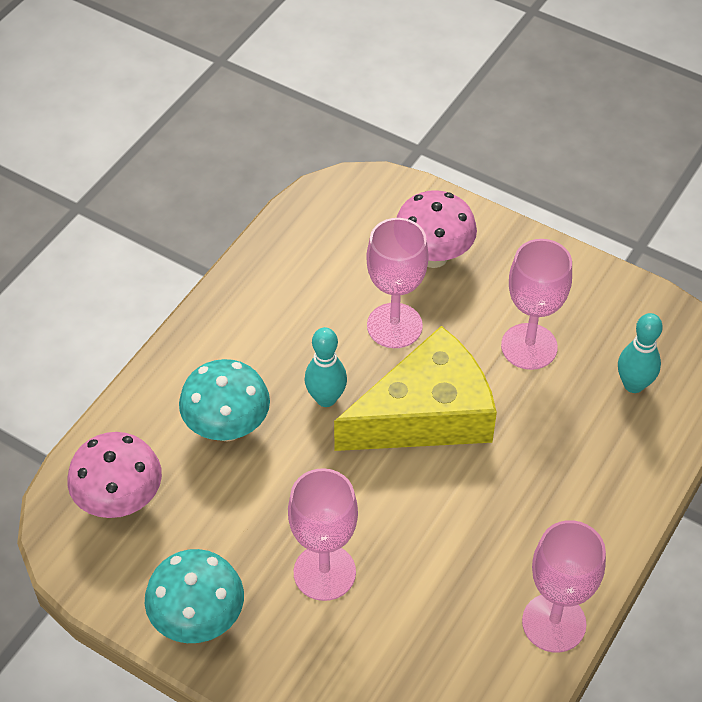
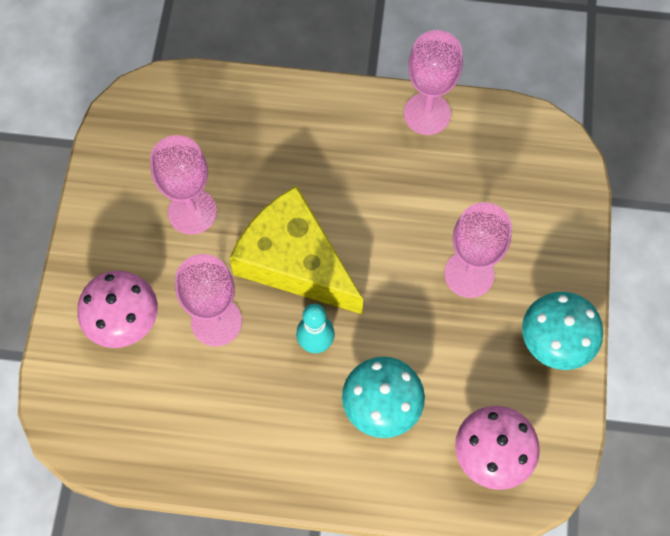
camera: 115 degrees left, 15 degrees up
turquoise bowling pin [618,313,663,393] -> none

